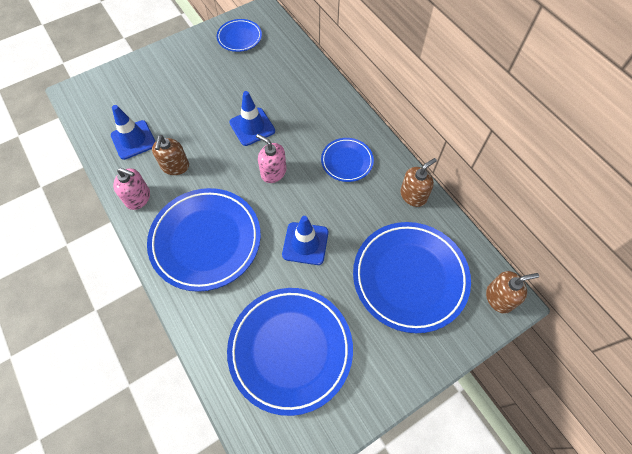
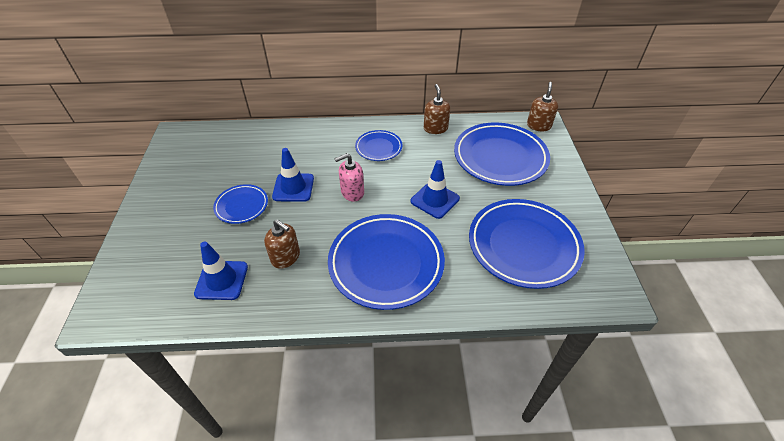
camera: 60 degrees left, 15 degrees down
pink soap dispenser [113,168,150,210] -> none
blue plate [217,19,262,52] -> blue plate moved to [213,184,268,224]

